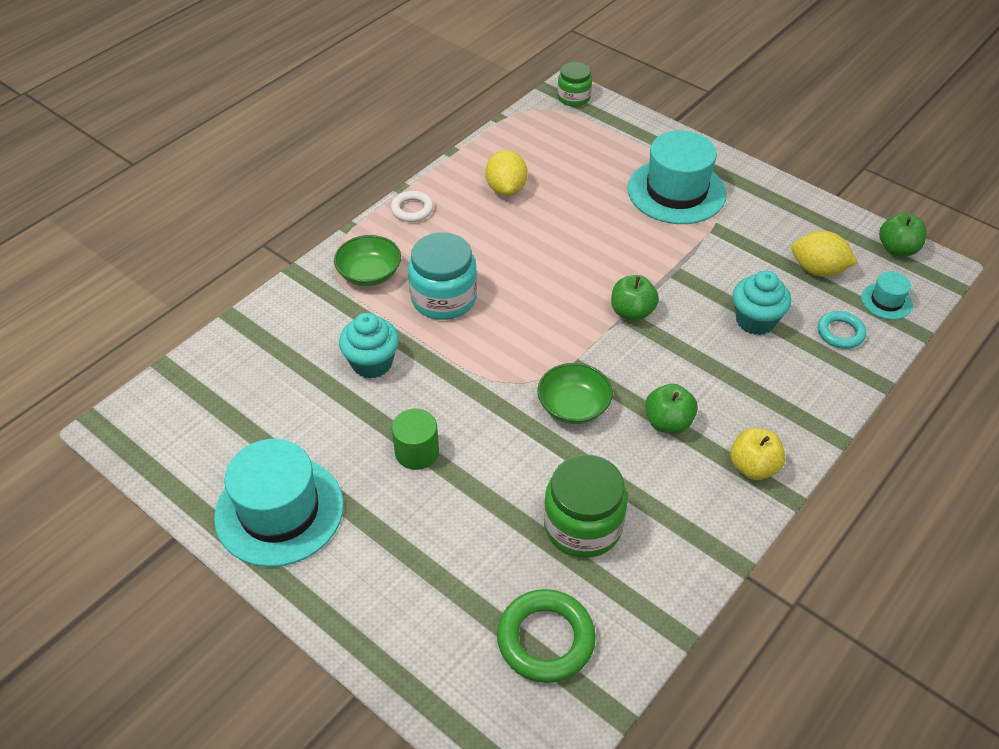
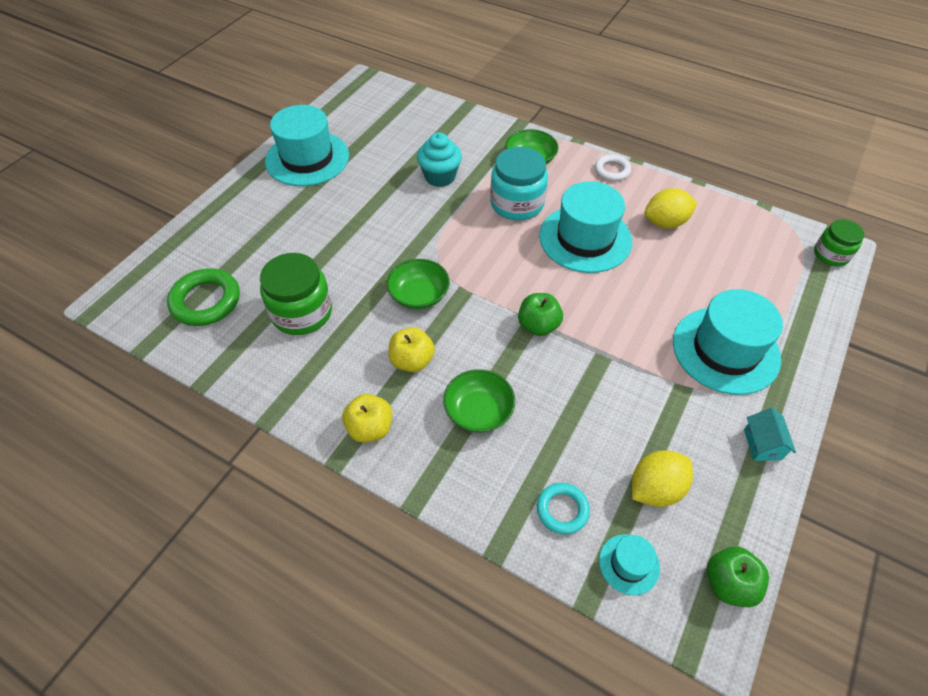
camera: 80 degrees right, 5 degrees up
green cylinder [392,409,439,470] -> none
green apple [645,384,698,434] -> yellow apple [388,327,435,372]
turquoise cupcake [733,271,791,335] -> none
yellow lemon [791,231,858,277] -> yellow lemon turned 45 degrees clockwise [632,450,693,507]
none -> green bowl [443,369,515,433]
none -> turquoise hat [539,181,632,273]
none -> turquoise house [744,408,796,461]

